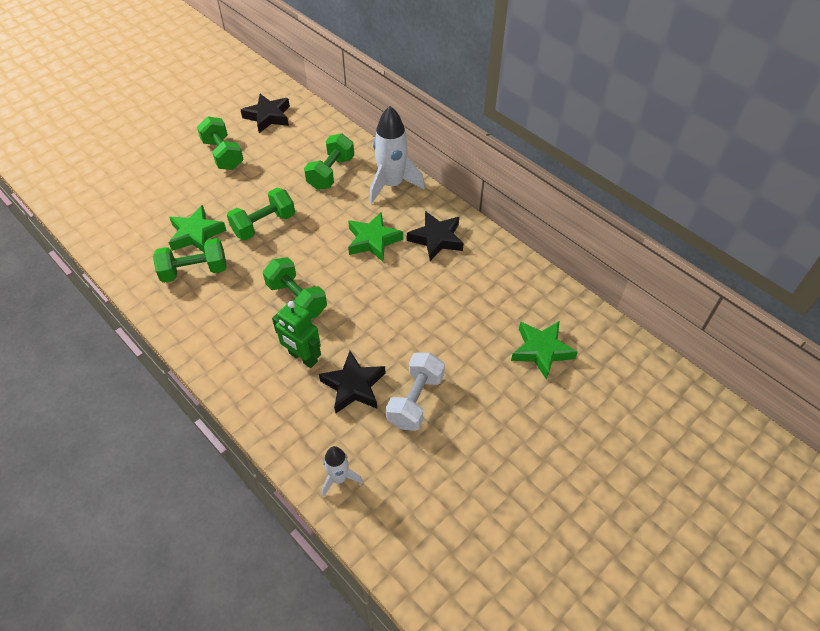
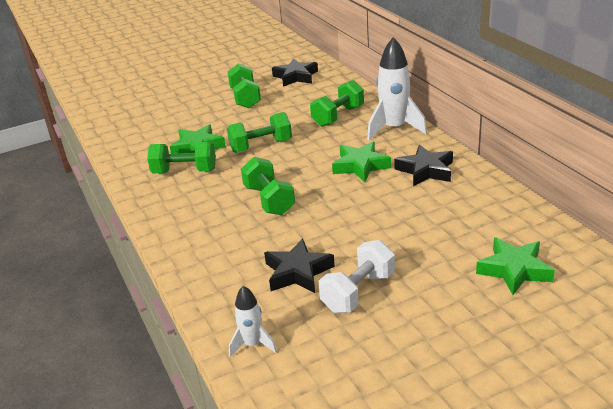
camera: 20 degrees right, 20 degrees down
green robot [272,301,321,368] -> none

